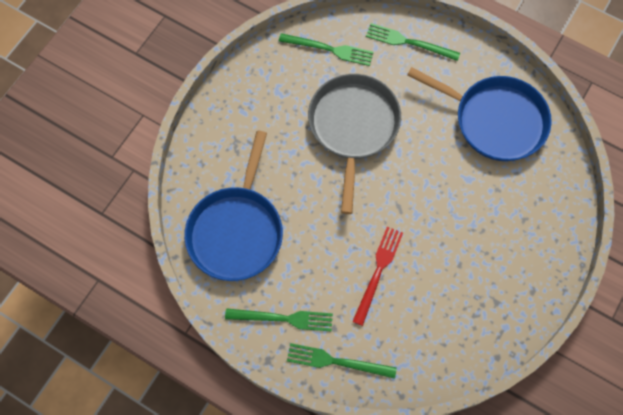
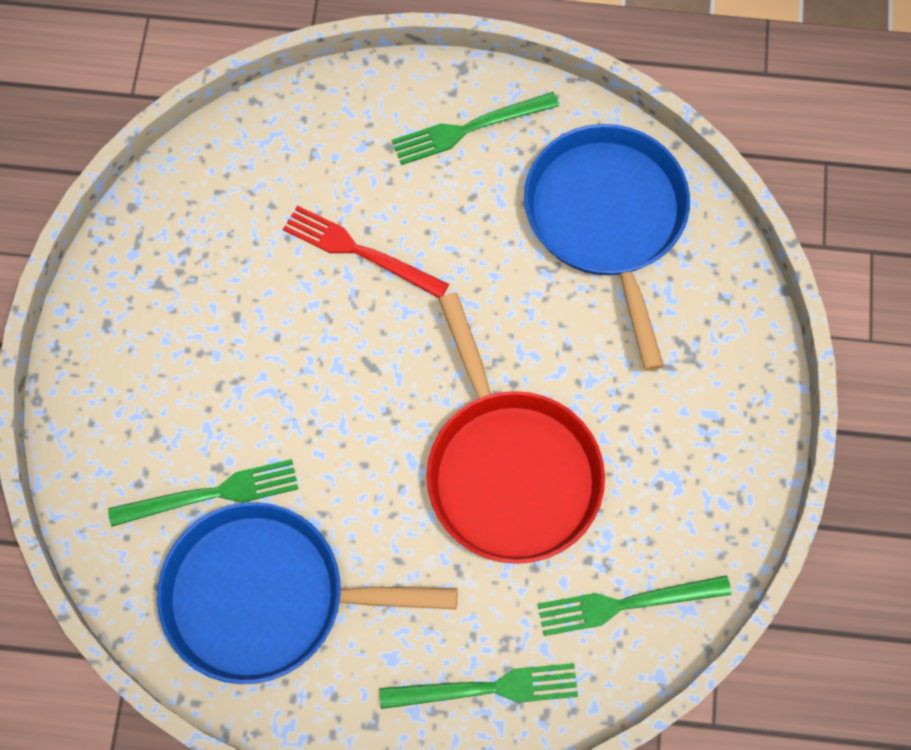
camera: 155 degrees right, 0 degrees up
green fork [287,343,397,379] -> green fork moved to [108,459,298,527]
grey pan [308,74,401,214] -> red pan [427,292,605,564]
red fork [352,227,403,326] -> red fork turned 120 degrees clockwise [283,206,449,298]

